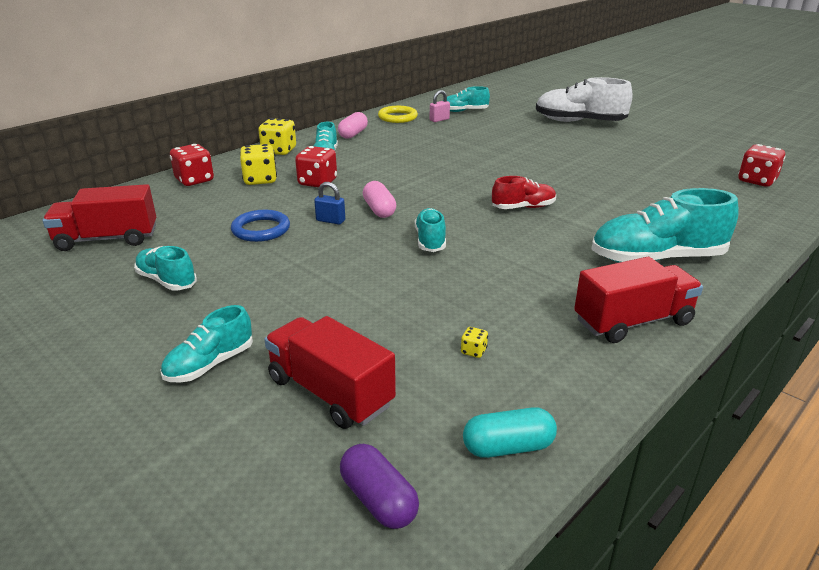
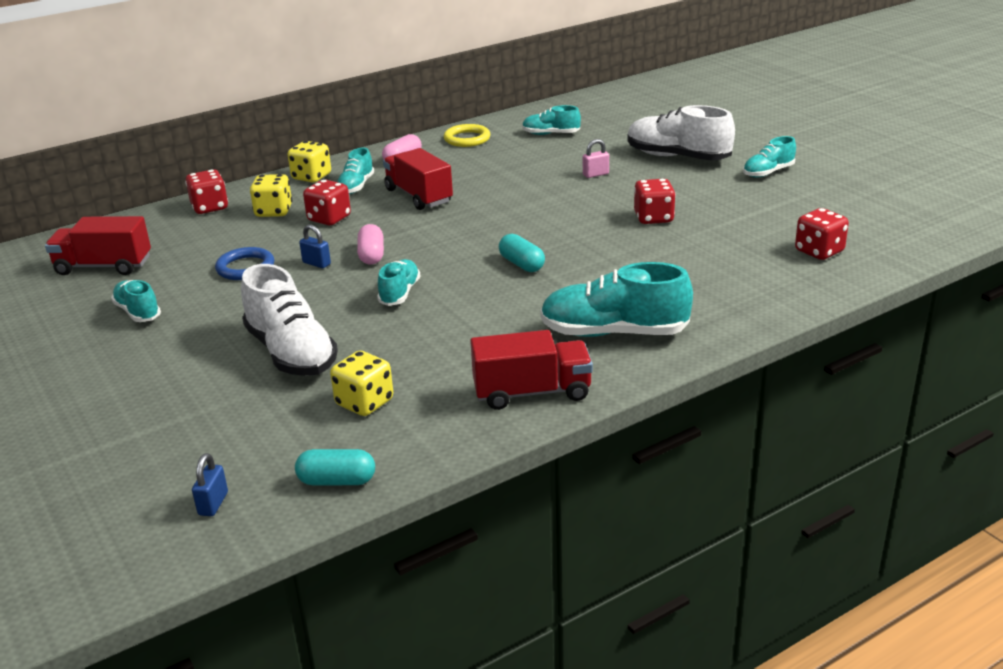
camera: 15 degrees right, 0 degrees up
turquoise shoe [161,305,253,383] -> turquoise shoe moved to [743,136,796,178]
red truck [264,316,396,429] -> red truck moved to [383,148,453,210]
purple capsule [340,444,419,529] -> blue padlock [192,453,228,516]
pink padlock [430,90,450,122] -> pink padlock moved to [583,139,609,178]
yellow dice [461,327,488,358] -> yellow dice [330,351,393,416], size x2.25
red shoe [492,176,556,209] -> turquoise capsule [499,234,545,272]
none -> white shoe [241,264,338,376]
none -> red dice [634,179,676,224]

